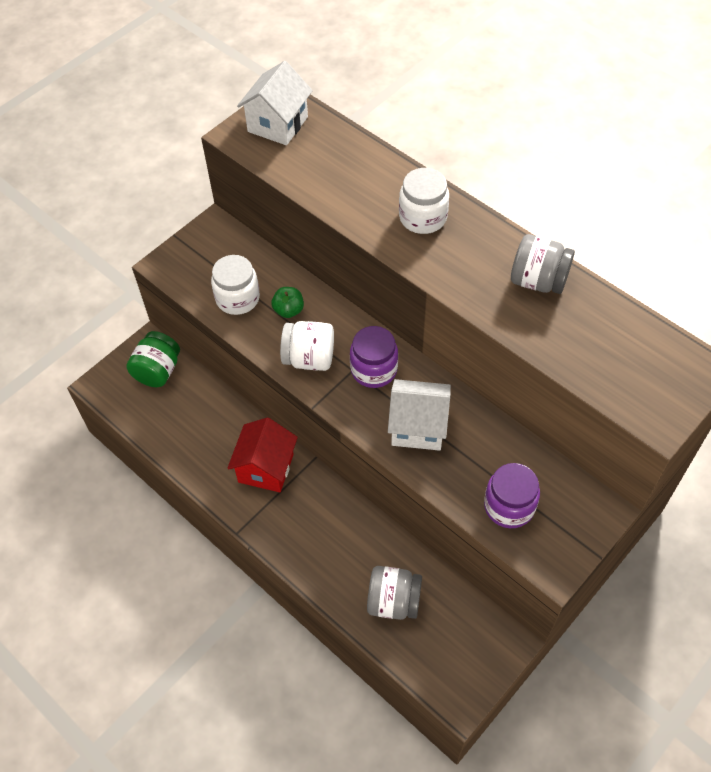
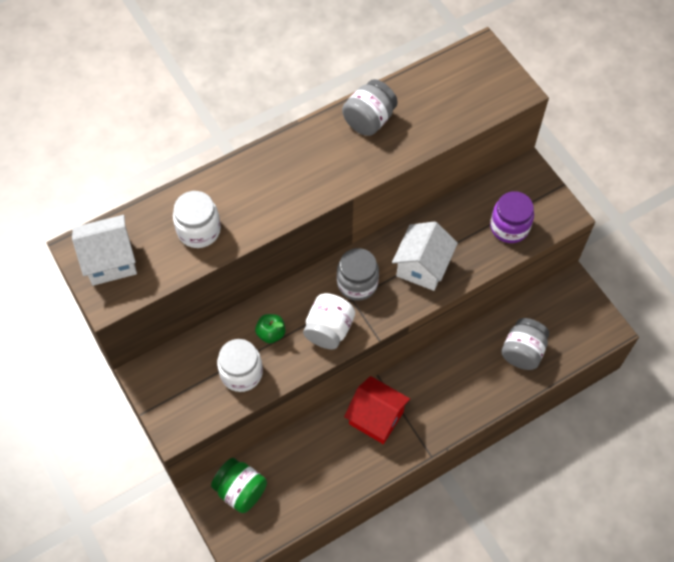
camera: 75 degrees left, 5 degrees up
white house [237,61,313,145] -> white house turned 60 degrees counterclockwise [72,215,137,286]
purple jar [350,326,398,388] -> grey jar [337,248,379,301]
white jar [399,168,449,234] -> white jar moved to [173,191,221,248]

